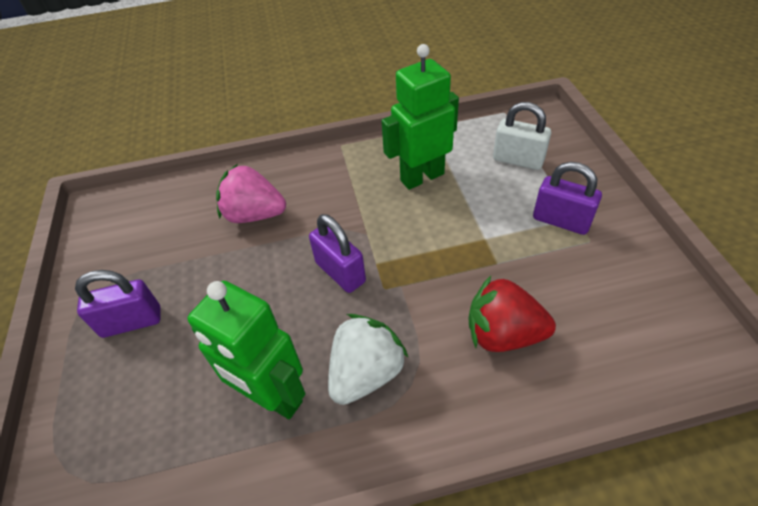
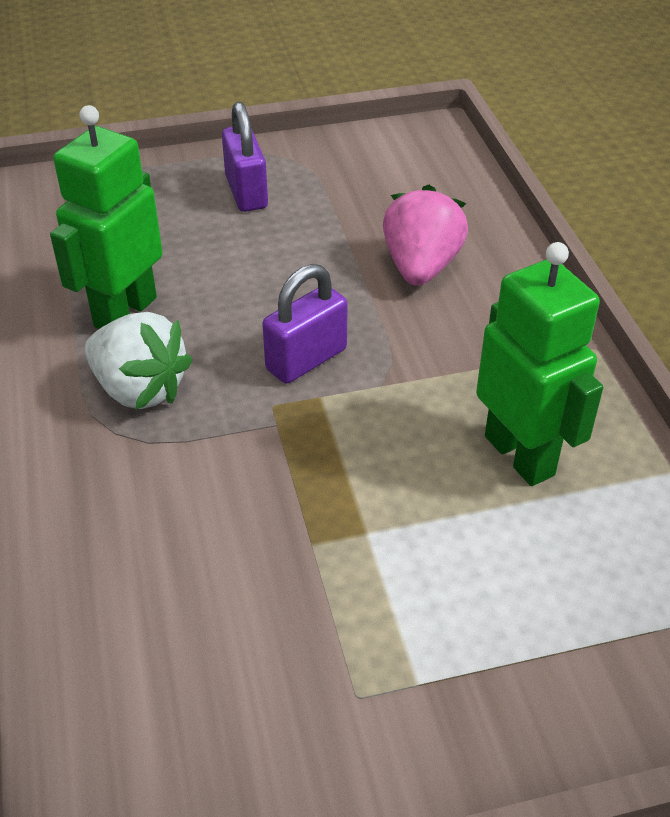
camera: 85 degrees right, 5 degrees down
red strawberry [469,276,556,352] -> none
white padlock [493,102,551,170] -> none
purple padlock [533,162,602,235] -> none

